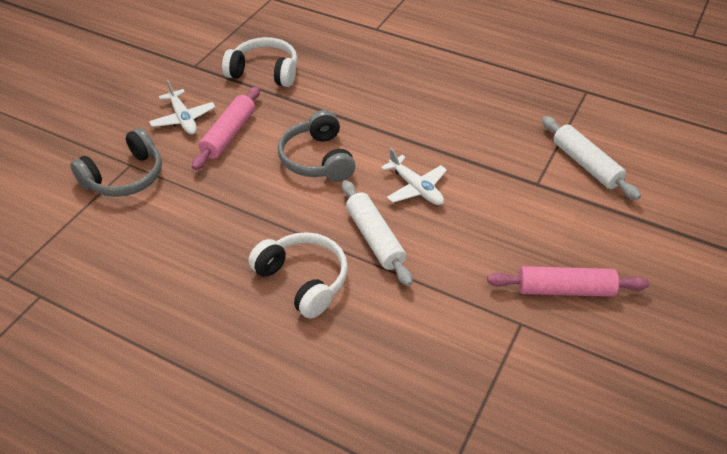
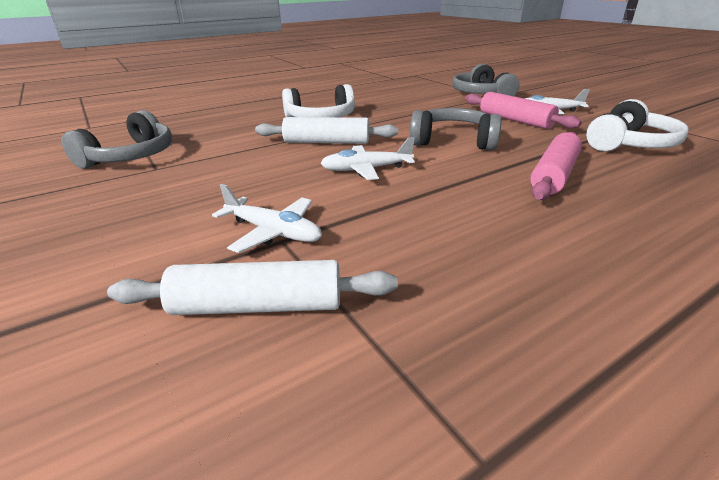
camera: 120 degrees right, 15 degrees down
pink rolling pin [487,266,650,297] -> pink rolling pin moved to [530,132,582,200]
none -> grey headphones [61,110,172,169]
none -> white plane [212,184,322,253]

